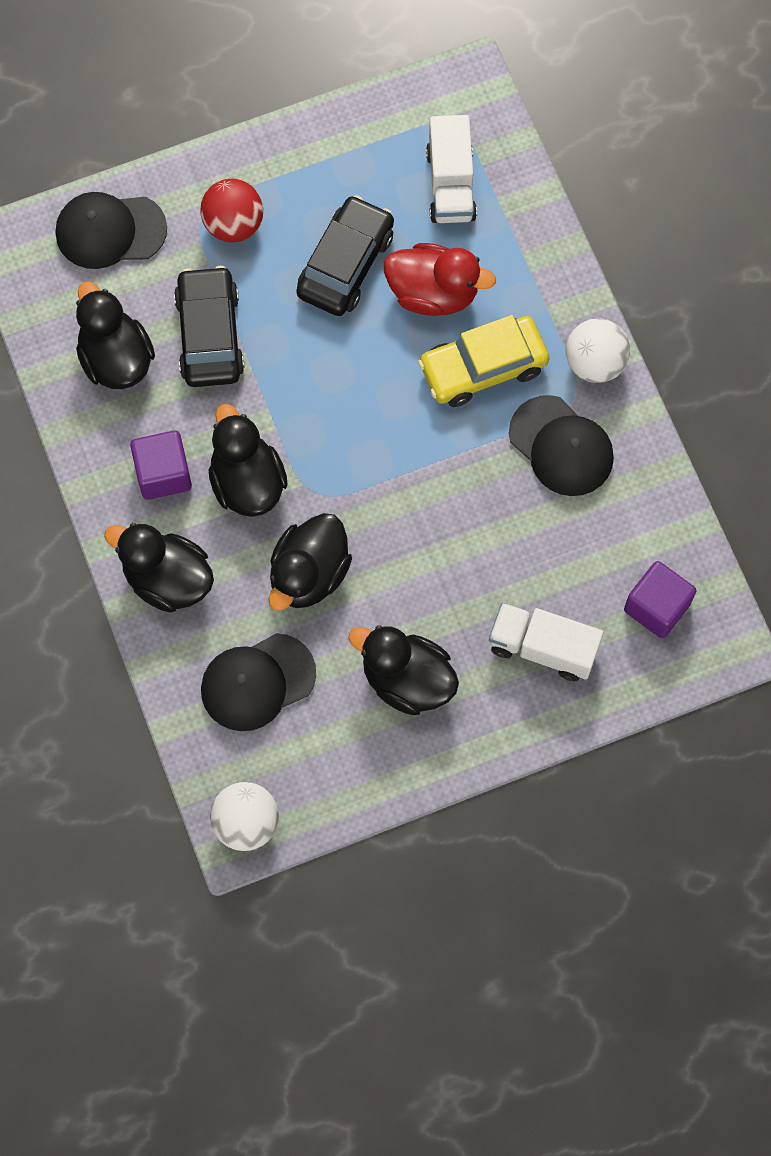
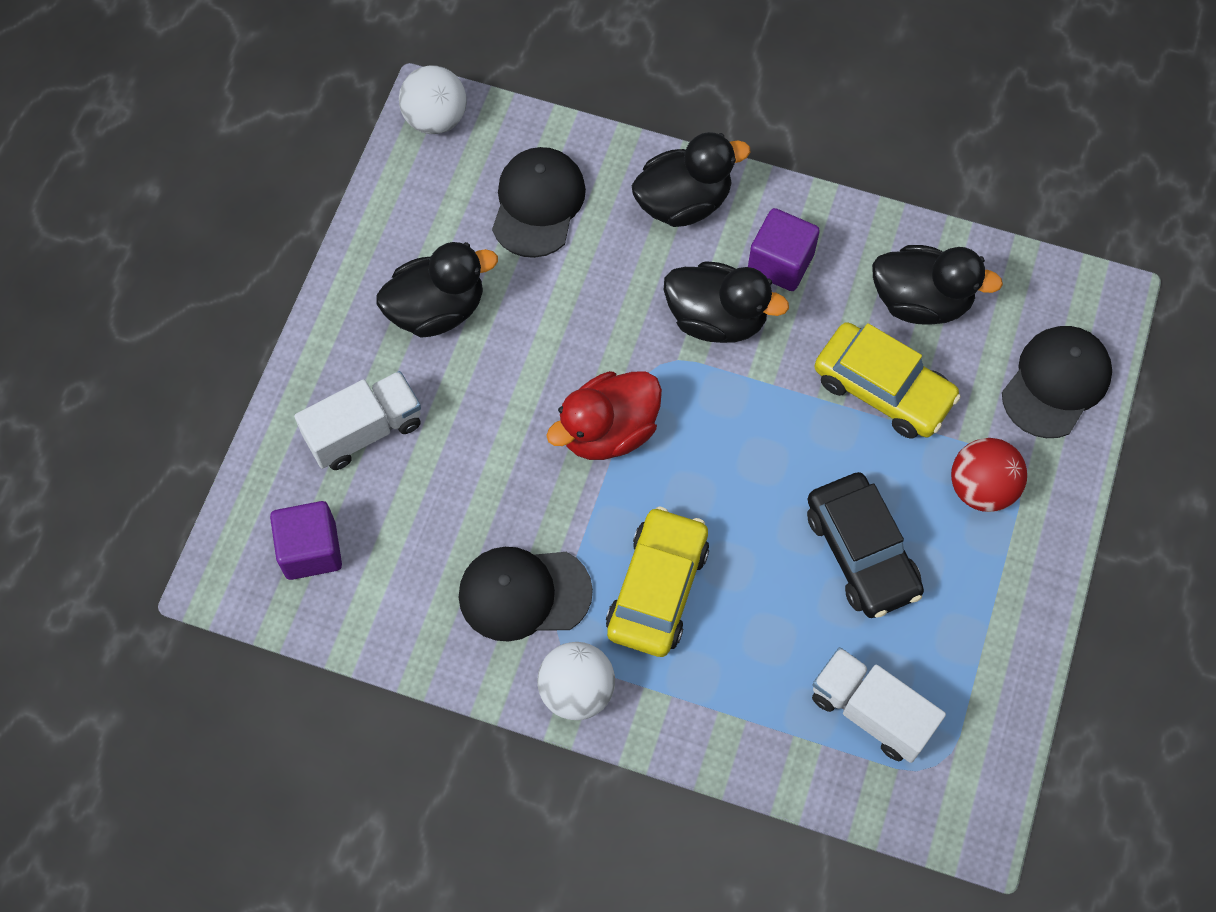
camera: 130 degrees right, 5 degrees down
black car [174,266,245,387] -> yellow car [814,322,961,439]
black duck [268,513,352,611] -> none
red duck [384,243,496,316] -> red duck moved to [546,371,662,460]

